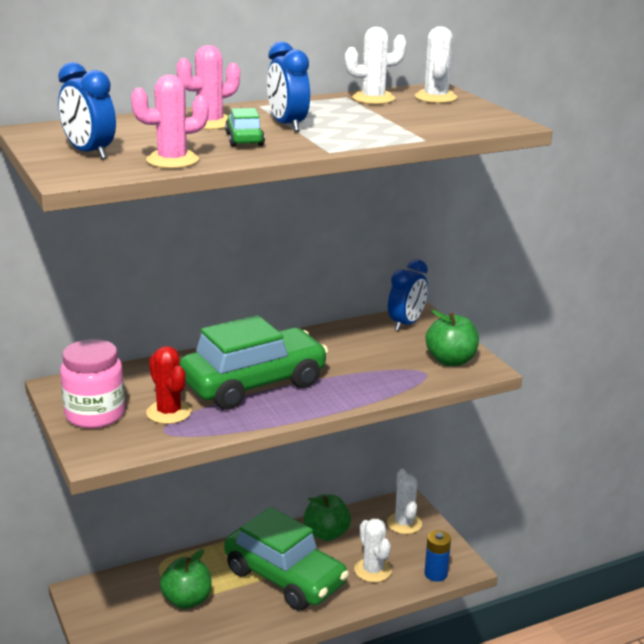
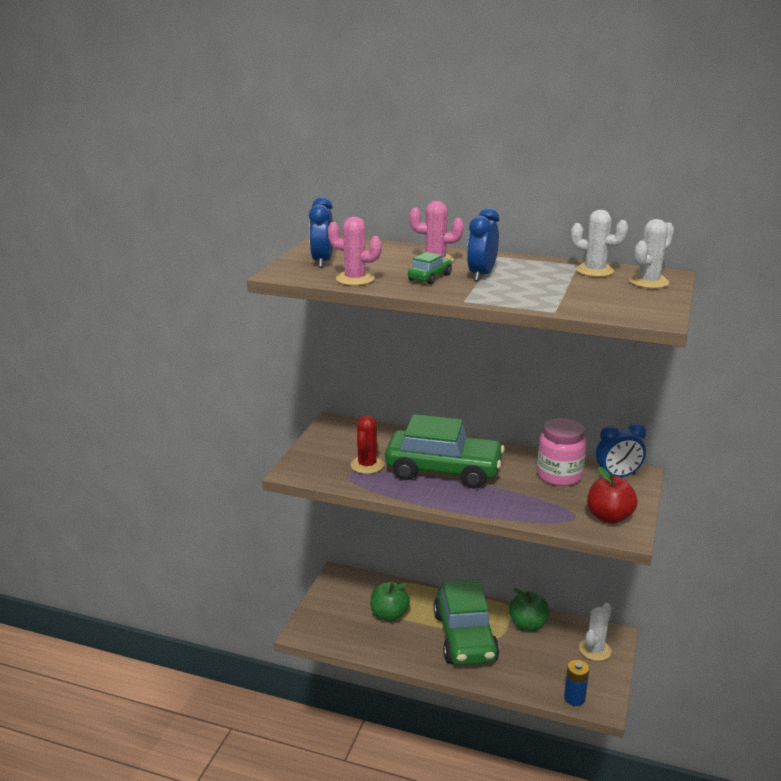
camera: 45 degrees right, 0 degrees up
pink jar [60,339,125,429] -> pink jar moved to [537,418,586,486]
white cactus [354,519,392,582] -> none
green apple [425,310,479,366] -> red apple [587,466,638,524]

